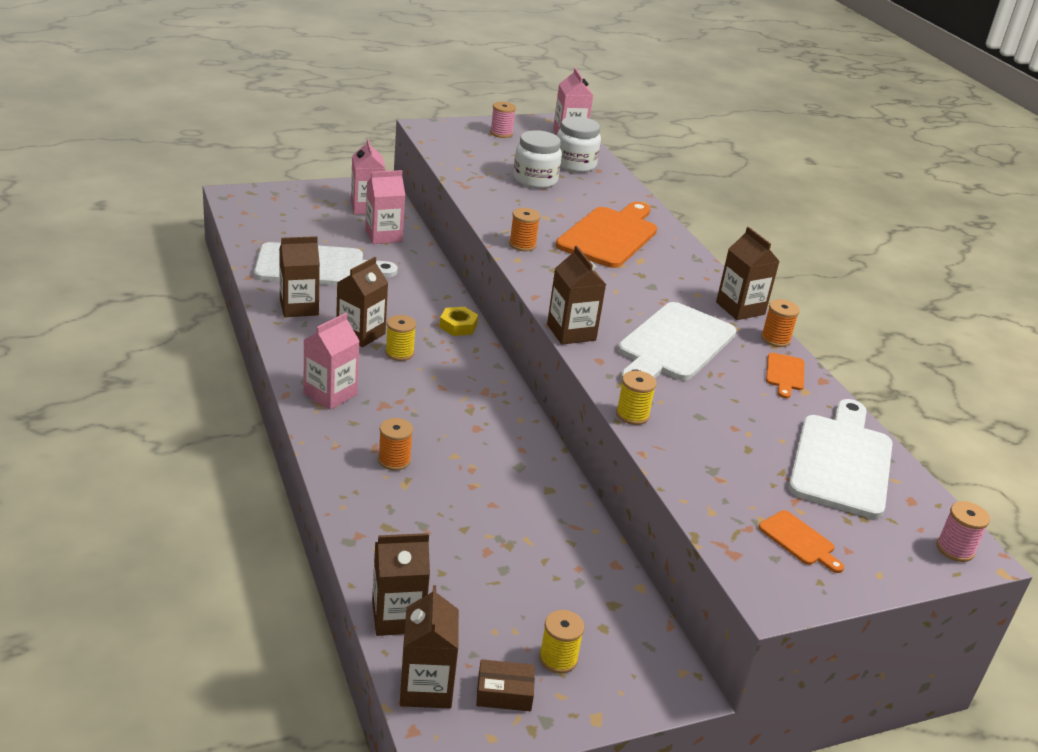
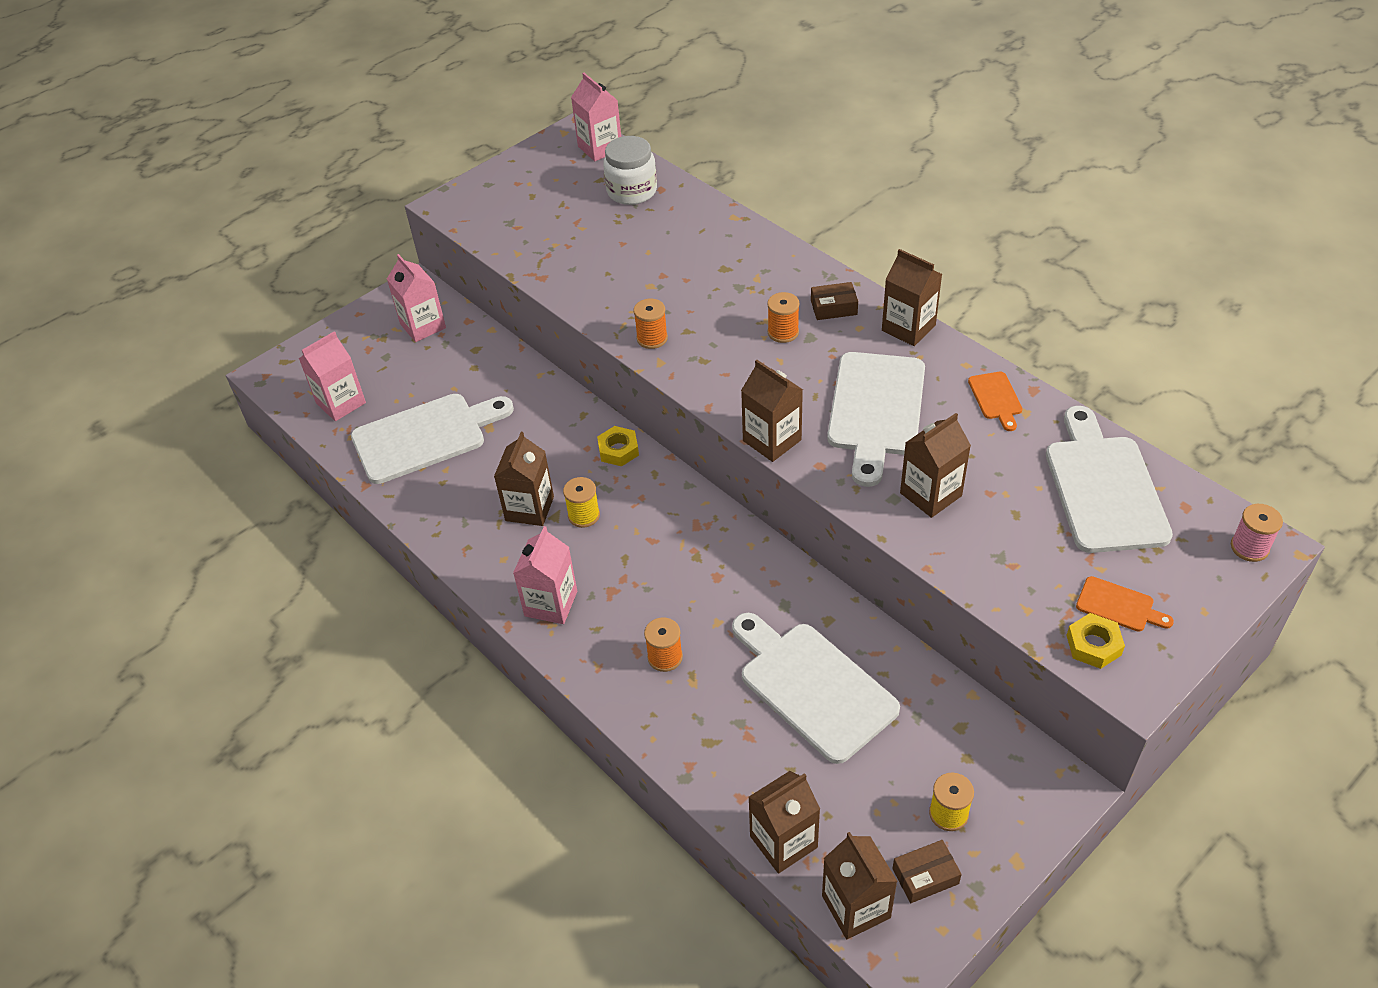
camera: 15 degrees left, 15 degrees up
brown carton [279,236,320,317] -> brown carton moved to [900,413,971,518]
pink carton [365,170,405,244] -> pink carton moved to [299,331,366,421]
pink spool [490,102,516,138] -> none
white jar [513,130,562,189] -> none
orange cutting board [556,202,657,268] -> none
yellow spool [616,371,657,425] -> none
orange spool [761,299,800,347] -> orange spool moved to [767,292,799,343]
none -> white cutting board [732,613,900,764]
none -> brown box [811,282,858,320]
none -> yellow nut [1066,613,1125,669]

